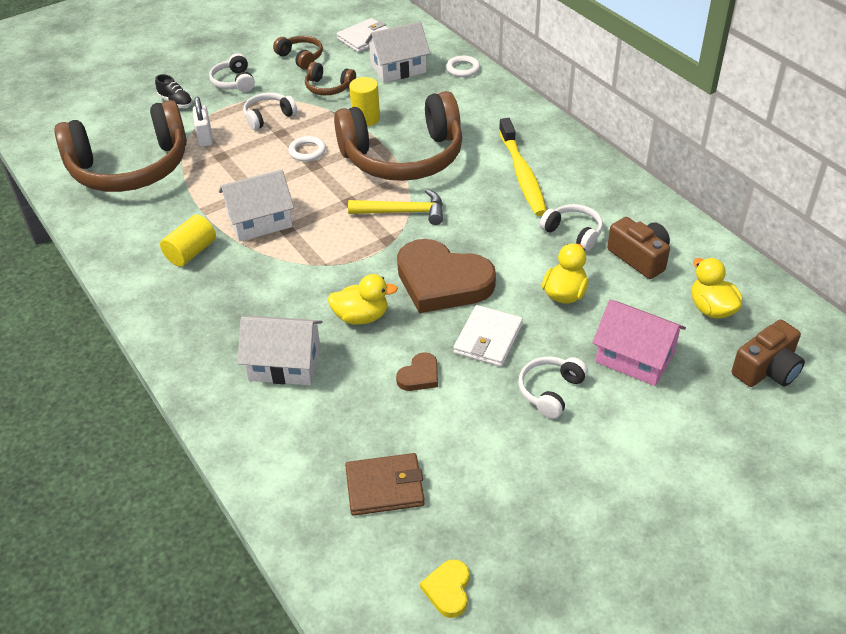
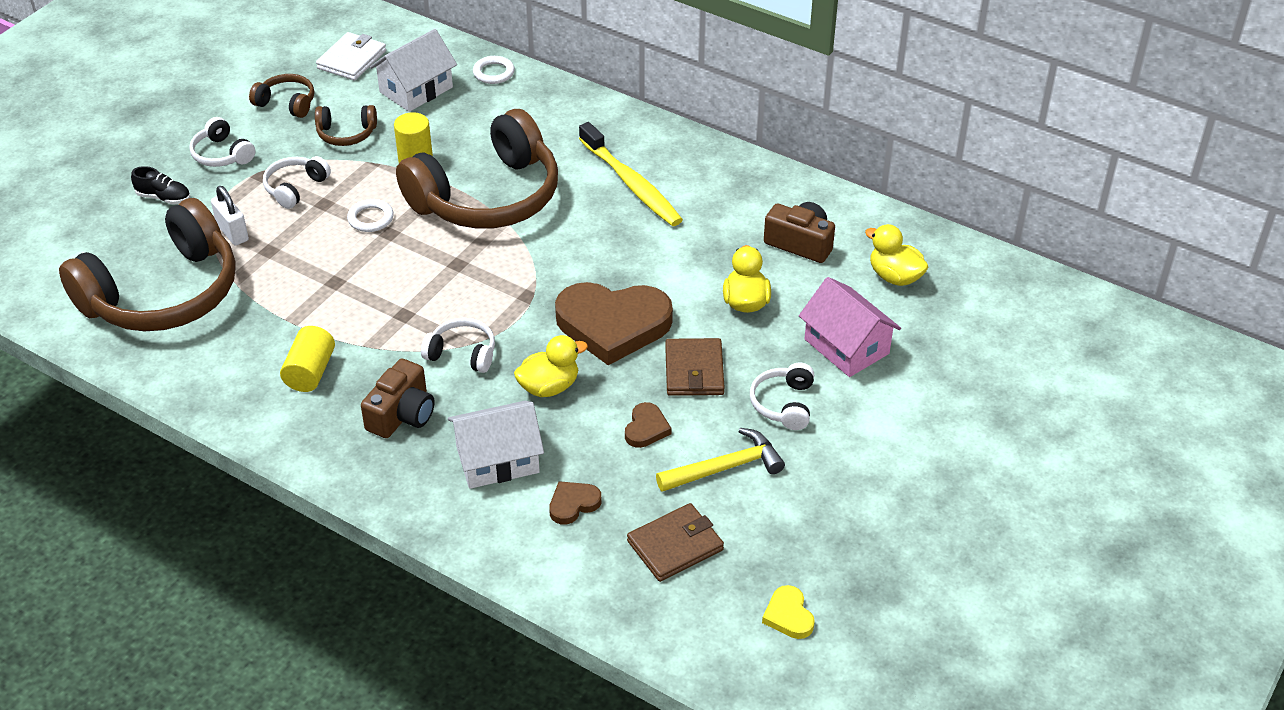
camera: 25 degrees left, 0 degrees up
white house [219,169,294,242] -> none
yellow hammer [348,189,443,225] -> yellow hammer moved to [656,428,785,492]
white wallet [453,305,523,367] -> brown wallet [665,338,725,396]
white headphones [540,204,603,251] -> white headphones moved to [421,318,495,373]
pink house [592,300,686,386] -> pink house turned 45 degrees clockwise [799,277,901,377]
brown camera [732,320,805,387] -> brown camera moved to [361,359,435,438]
none -> brown heart [549,481,601,525]

